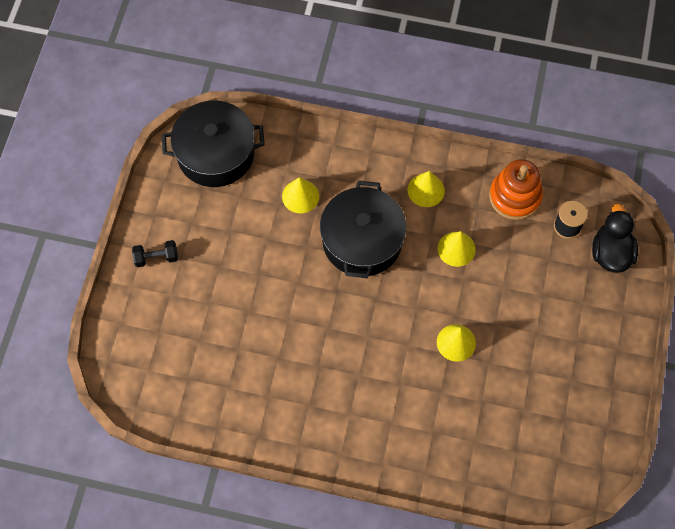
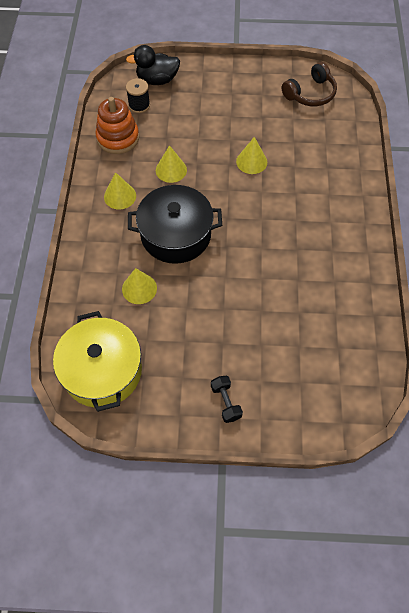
camera: 100 degrees left, 5 degrees down
black pot [162,101,265,187] -> yellow pot [53,311,142,412]
none -> brown headphones [282,62,337,106]

